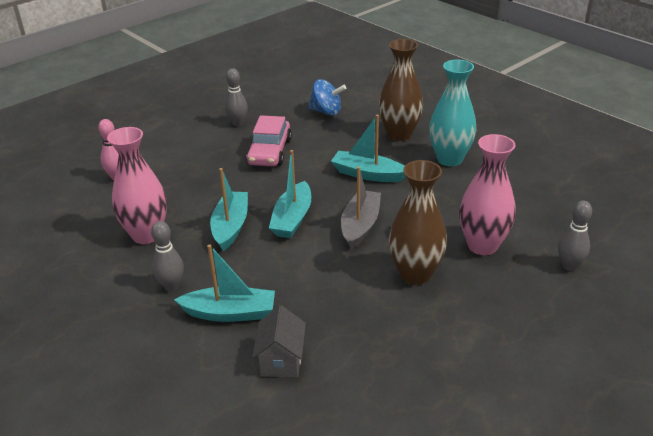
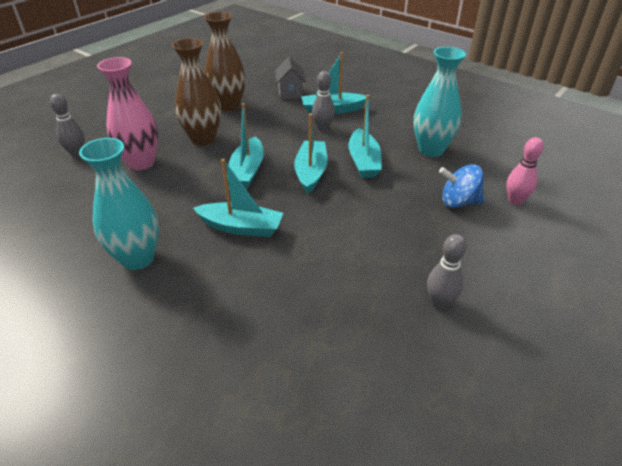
camera: 170 degrees right, 5 degrees up
pink vase [107,127,167,244] -> turquoise vase [414,47,466,157]
grey bowling pin [151,221,184,291] -> grey bowling pin moved to [312,71,335,131]
pink car [246,115,292,166] -> none
blue spinning top [308,79,346,116] -> blue spinning top moved to [439,164,484,208]
grey boat [341,166,381,249] -> turquoise boat [227,103,264,189]
brown vase [379,39,423,141] -> brown vase moved to [204,12,246,112]

